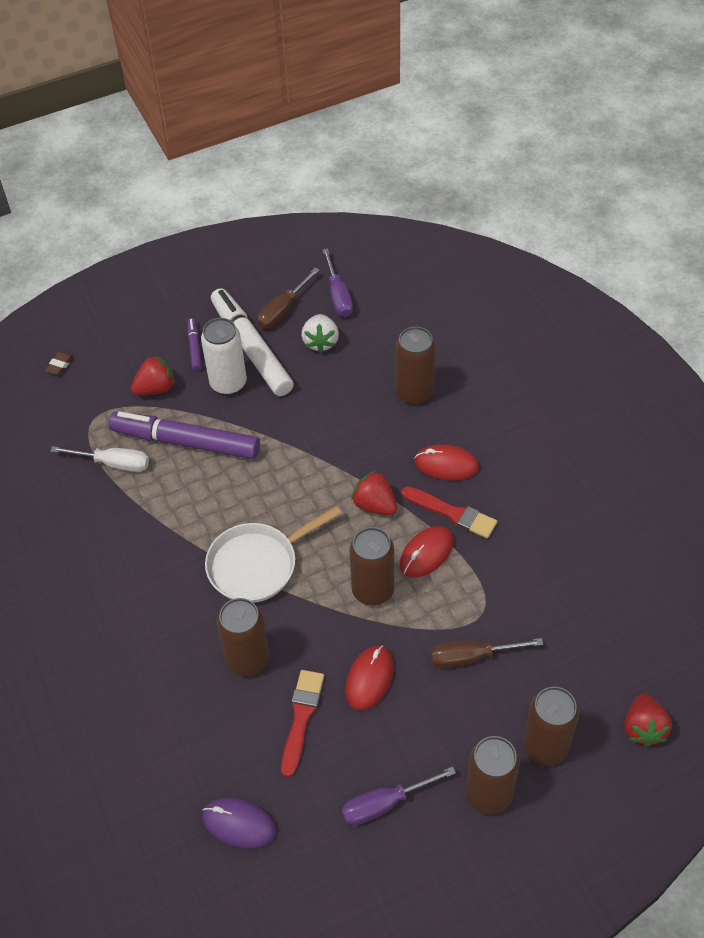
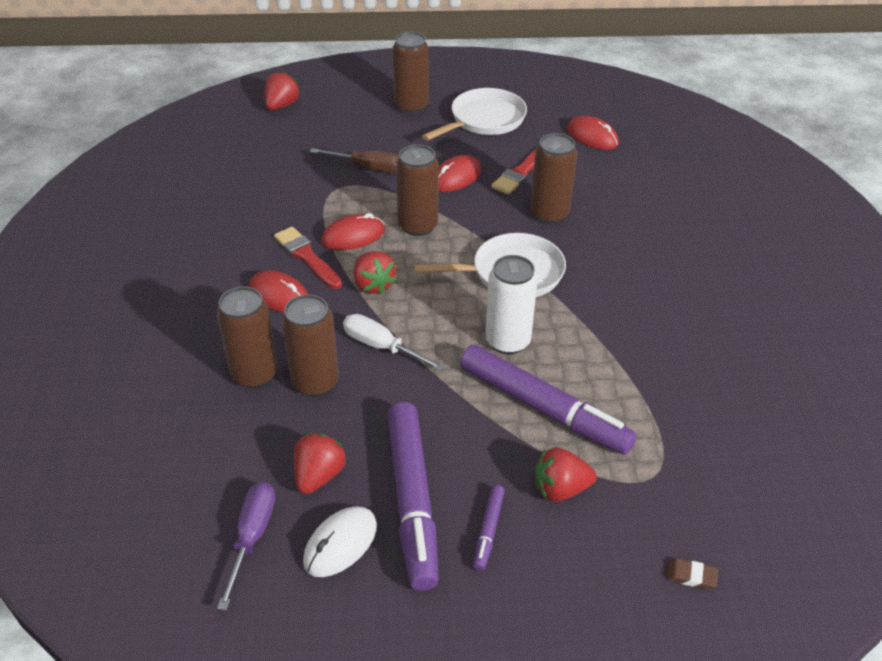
camera: 160 degrees left, 10 degrees down
brown eraser [45,352,73,375] -> brown eraser turned 60 degrees clockwise [666,558,718,589]
white screwdriver [50,446,149,472] -> white screwdriver moved to [343,314,446,371]
white can [201,318,247,395] -> white can moved to [485,255,538,354]
purple mouse [202,798,276,849] -> red mouse [567,116,619,150]
white marker [211,288,294,396] -> purple marker [388,402,439,591]
brown screwdriver [257,267,319,329] -> white mouse [303,506,377,577]
white strawberry [301,314,339,353] -> red strawberry [294,433,346,494]
purple screwdriver [342,766,456,826] -> white pan [422,88,527,141]
brown can [523,687,579,766] -> brown can moved to [282,294,339,397]

